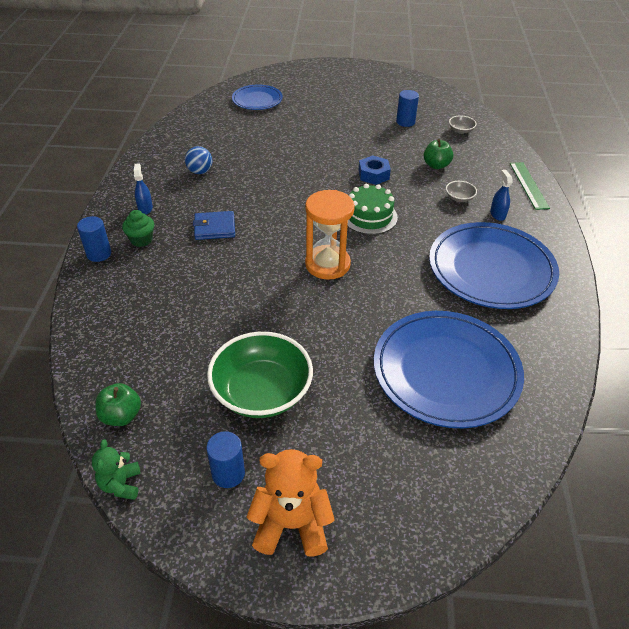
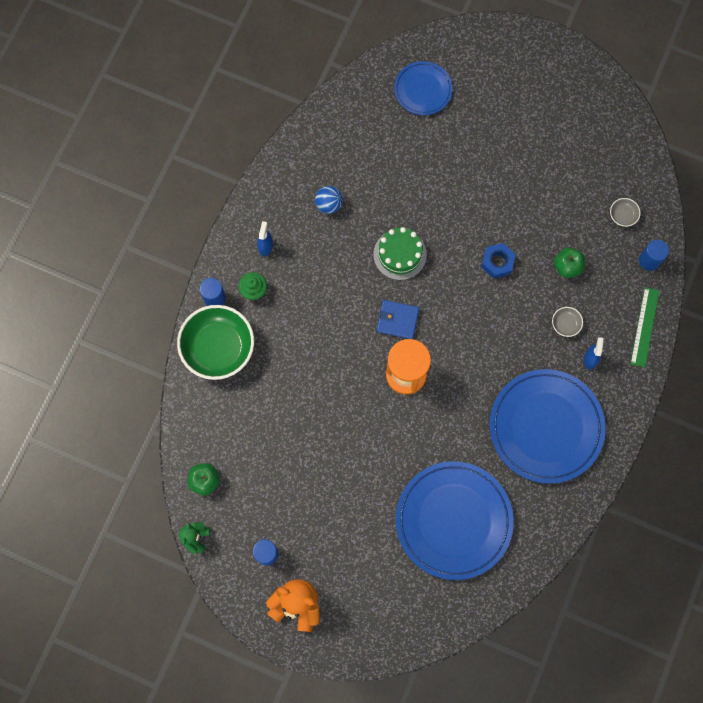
camera: 20 degrees right, 30 degrees up
blue wallet [193,211,235,240] -> blue wallet moved to [376,300,420,339]
green bowl [207,331,313,418] -> green bowl moved to [177,305,254,380]
green cake [347,184,398,235] -> green cake moved to [373,227,427,280]
blue cylinder [396,90,419,127] -> blue cylinder moved to [639,240,669,271]

